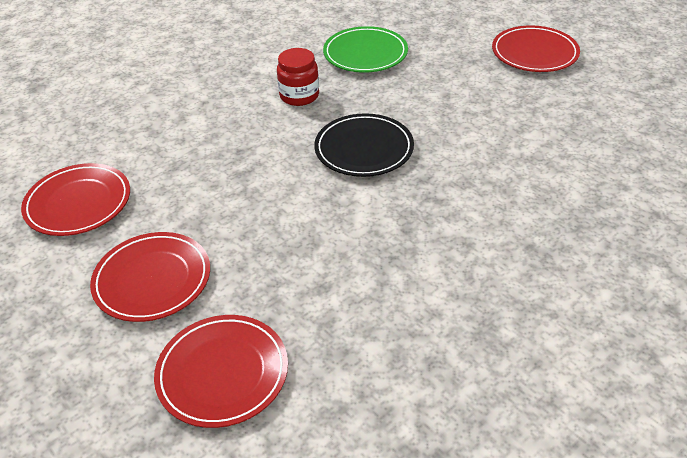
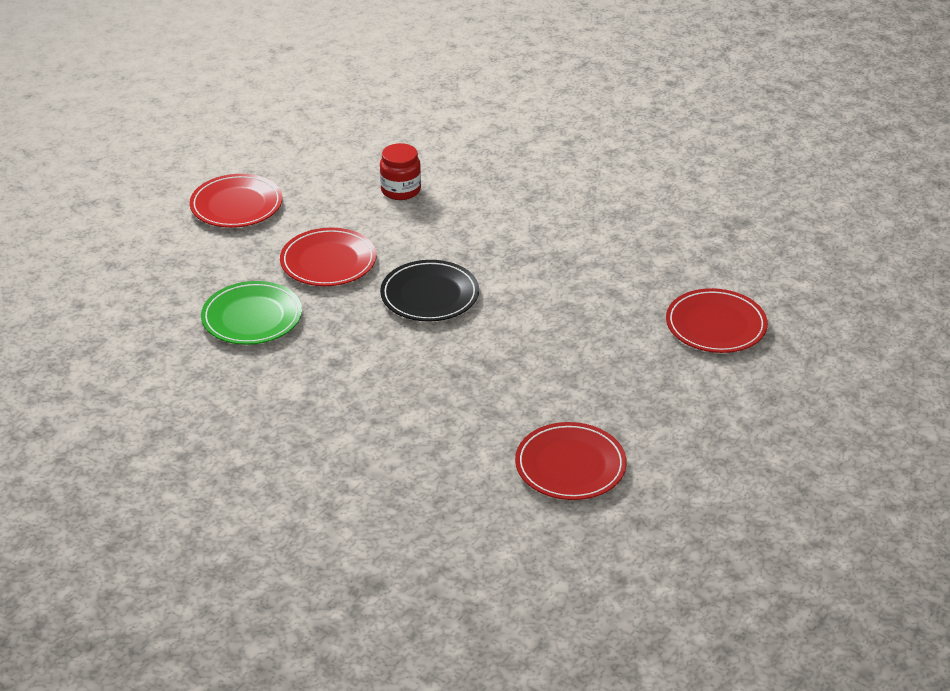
camera: 105 degrees left, 5 degrees down
red plate [90,232,210,322] -> red plate moved to [280,228,376,286]
red jar [277,48,319,106] -> red jar moved to [380,143,421,200]

